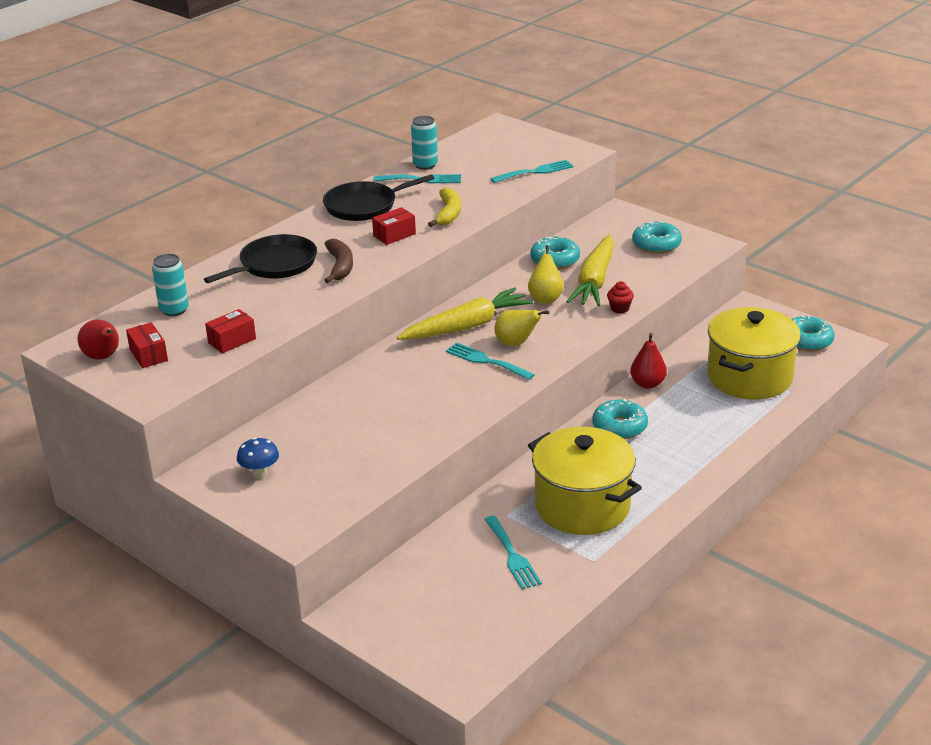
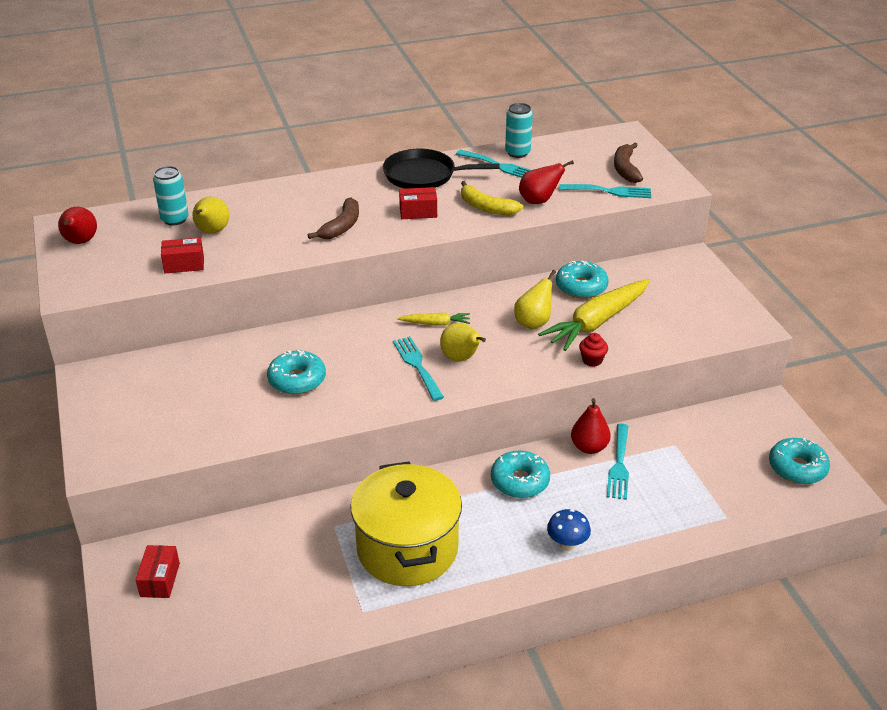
camera: 30 degrees right, 5 degrees up
red box [126,322,168,368] -> red box moved to [136,545,180,598]
black pan [204,234,317,283] -> none
blue mushroom [237,437,279,479] -> blue mushroom moved to [547,509,591,551]
yellow carrot [397,288,533,340] -> yellow carrot [397,313,470,326], size x0.48
yellow banana [428,187,461,227] -> yellow banana turned 90 degrees clockwise [461,181,523,215]
turquoise fork [484,516,542,590] -> turquoise fork moved to [607,424,629,500]
turquoise donut [632,221,682,254] -> turquoise donut moved to [267,350,326,395]
yellow pot [707,307,801,399] -> none
none -> yellow pear [193,197,229,233]
none -> red pear [519,160,574,204]
none -> brown banana [614,143,643,183]

